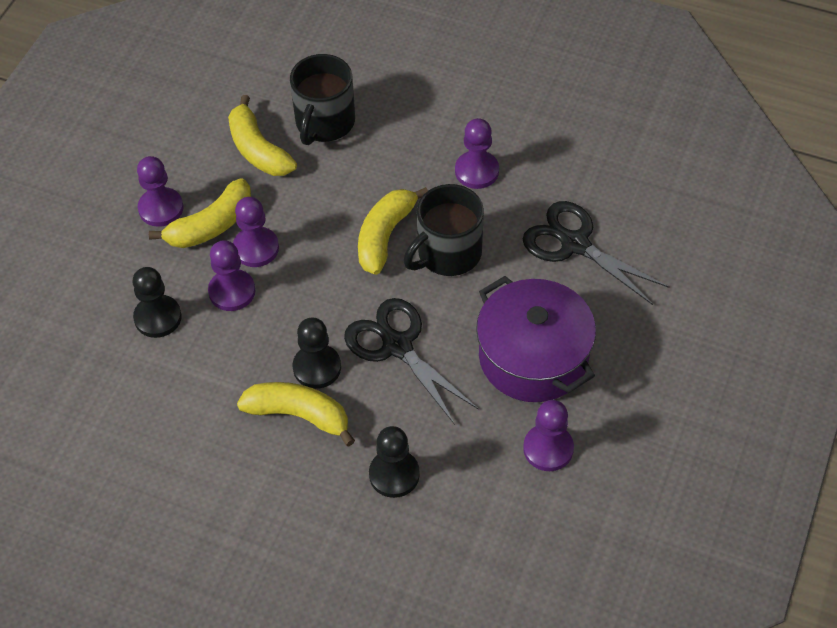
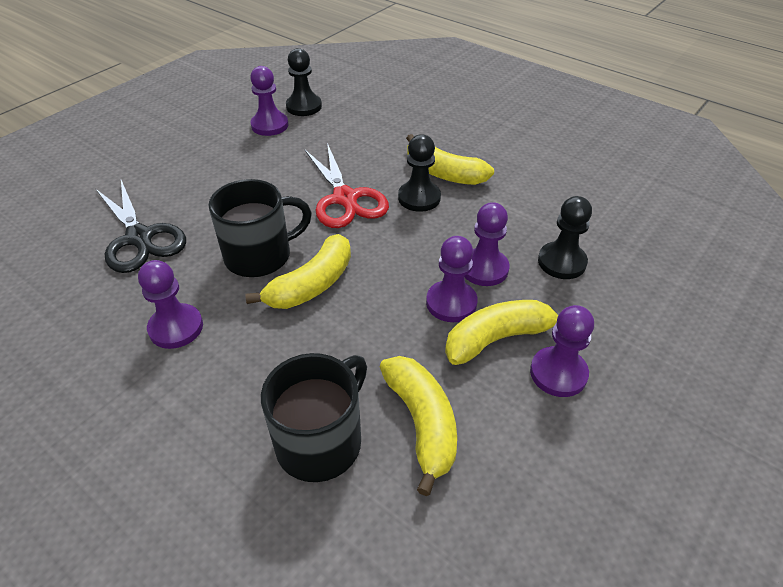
camera: 165 degrees left, 10 degrees down
black scissors [344,298,479,425] -> red scissors [304,143,389,228]
black pawn [369,426,420,498] -> black pawn moved to [286,48,322,116]
purple pot [476,276,596,402] -> none

